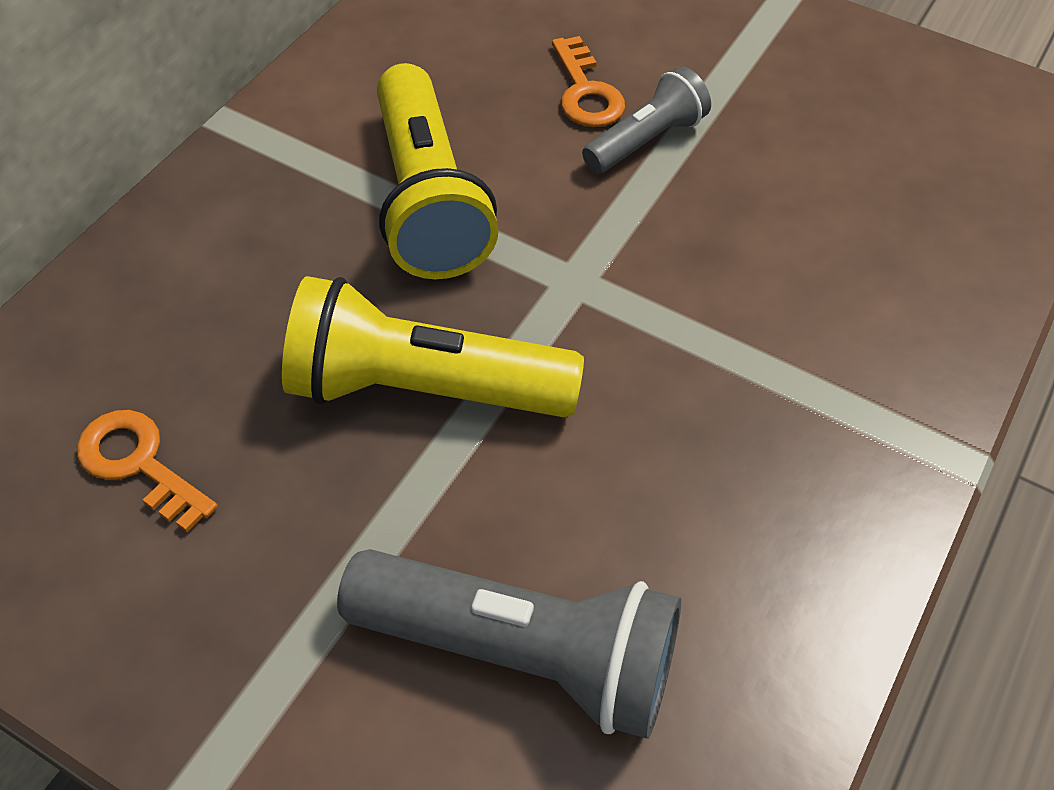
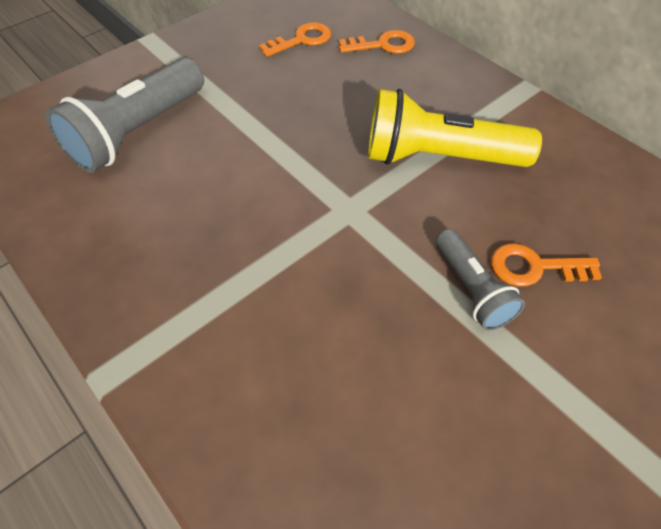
camera: 110 degrees right, 0 degrees up
yellow flashlight [282,276,584,417] -> none
none -> orange key [339,30,415,54]

